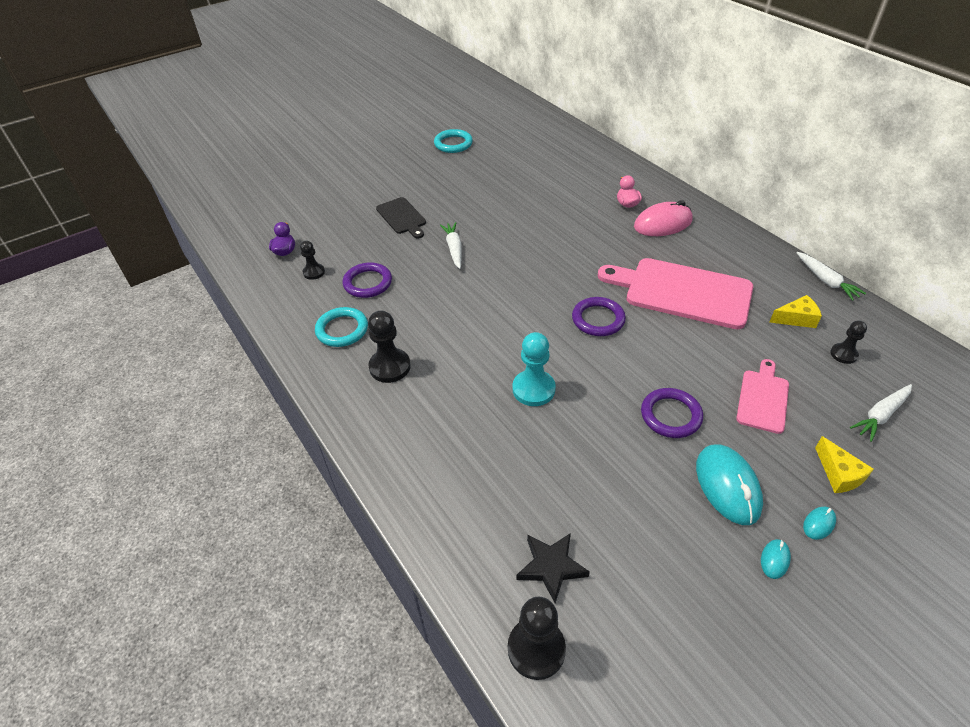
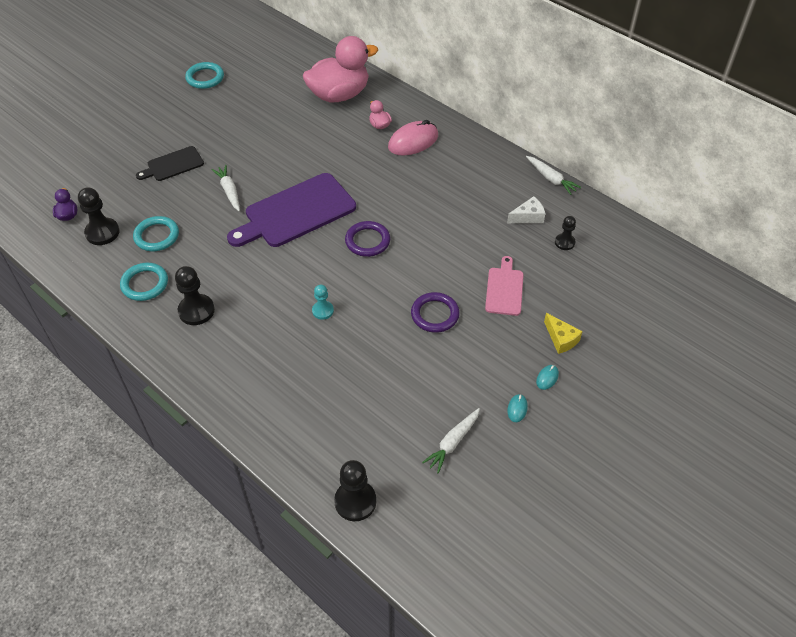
camera: 15 degrees left, 5 degrees up
black pawn [300,241,325,280] -> black pawn [78,187,120,245], size x1.66
purple ring [342,262,392,298] -> turquoise ring [133,216,179,251]
black cutting board [376,197,426,238] -> black cutting board turned 105 degrees clockwise [136,146,204,181]
turquoise pawn [512,332,556,406] -> turquoise pawn [312,285,334,320], size x0.60
black star [517,533,590,604] -> none
pink cutting board [598,258,753,329] -> none
turquoise mouse [696,444,763,525] -> none
yellow cheese [770,295,822,328] -> white cheese [507,196,546,223]
white carrot [850,384,912,442] -> white carrot moved to [422,408,480,474]
none -> purple cutting board [227,173,356,247]
none -> pink duck [303,36,378,102]

